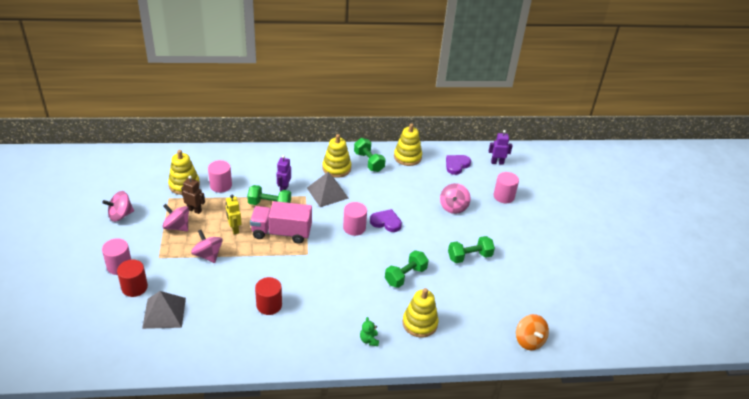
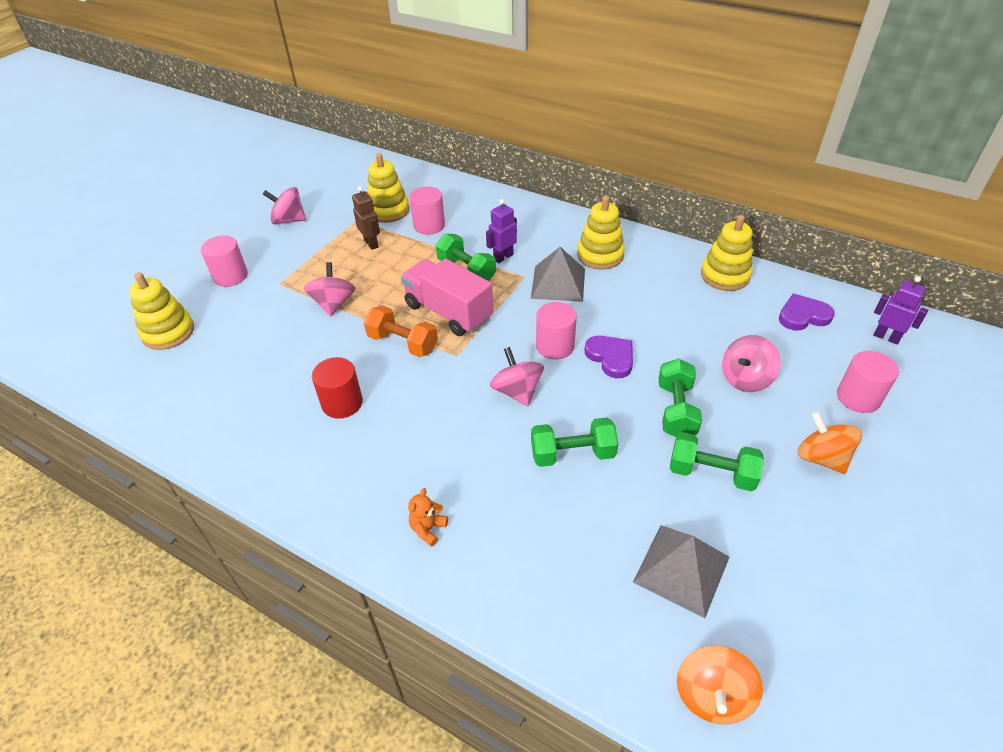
camera: 40 degrees right, 5 degrees up
red cylinder [117,260,148,297] -> none
grey pyramid [142,291,186,329] -> grey pyramid moved to [633,525,729,618]
pink spinning top [163,204,189,231] -> pink spinning top moved to [490,347,544,406]
yellow robot [226,195,242,234] -> none
green dumbbell [354,138,386,172] -> green dumbbell moved to [659,359,702,437]
green teddy bear [360,317,379,346] -> orange teddy bear [408,488,448,547]
yellow stacking toy [402,288,439,337] -> yellow stacking toy moved to [129,272,194,350]
none -> orange dumbbell [364,306,438,357]
none -> orange spinning top [798,412,863,474]

